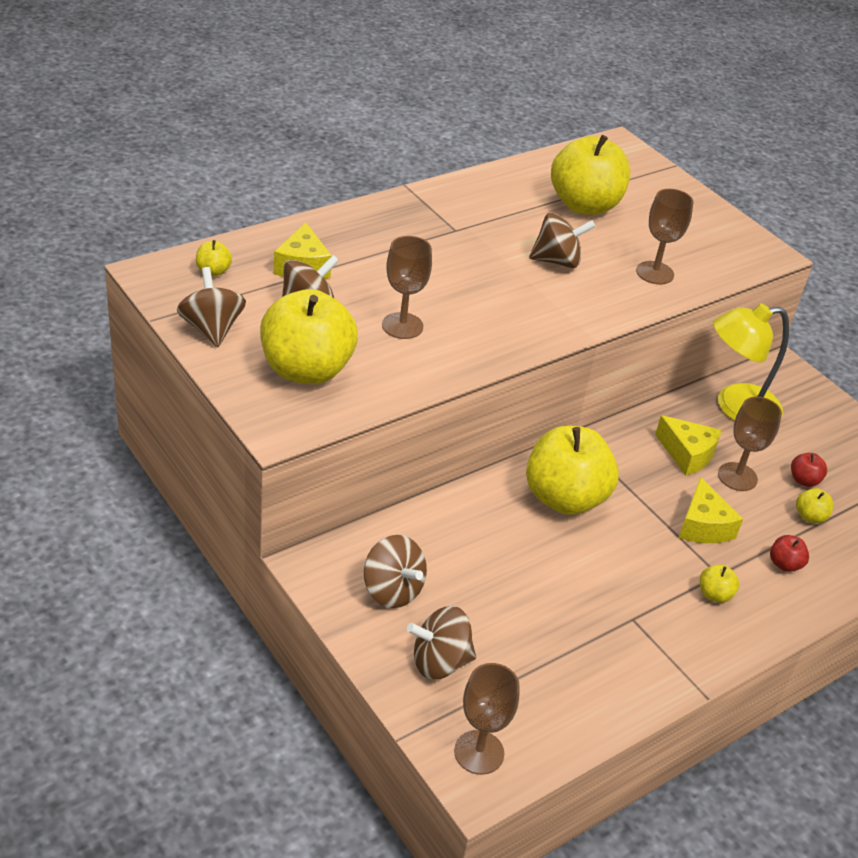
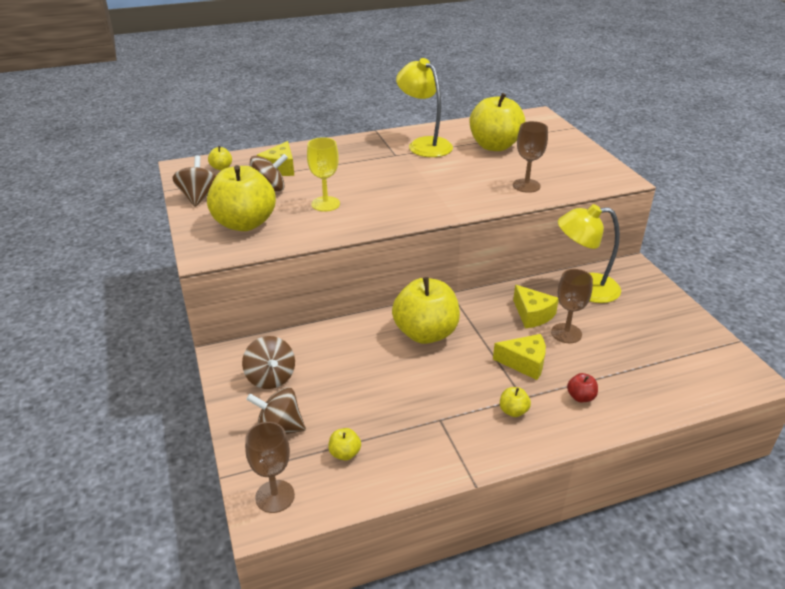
camera: 20 degrees right, 5 degrees down
brown goblet [382,236,432,339] -> yellow goblet [307,137,340,212]
brown spinning top [529,213,596,268] -> none
yellow cheese [679,477,743,543] -> yellow cheese turned 90 degrees counterclockwise [493,334,546,380]
red apple [791,453,827,487] -> none
yellow apple [796,488,834,523] -> yellow apple moved to [328,428,361,460]
none -> yellow lamp [396,58,453,157]

